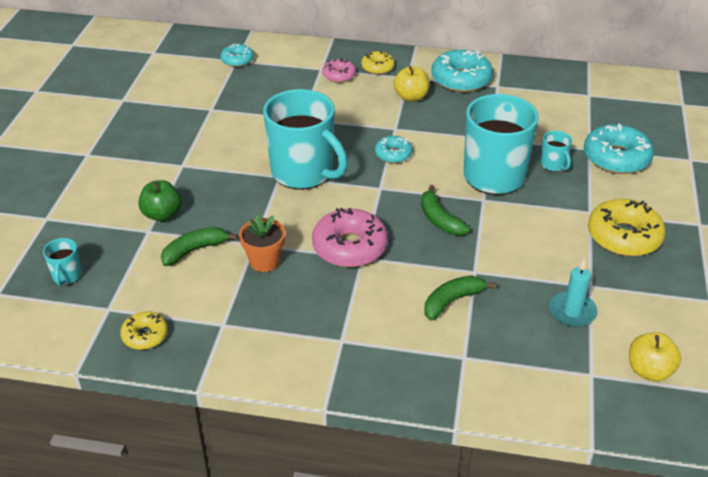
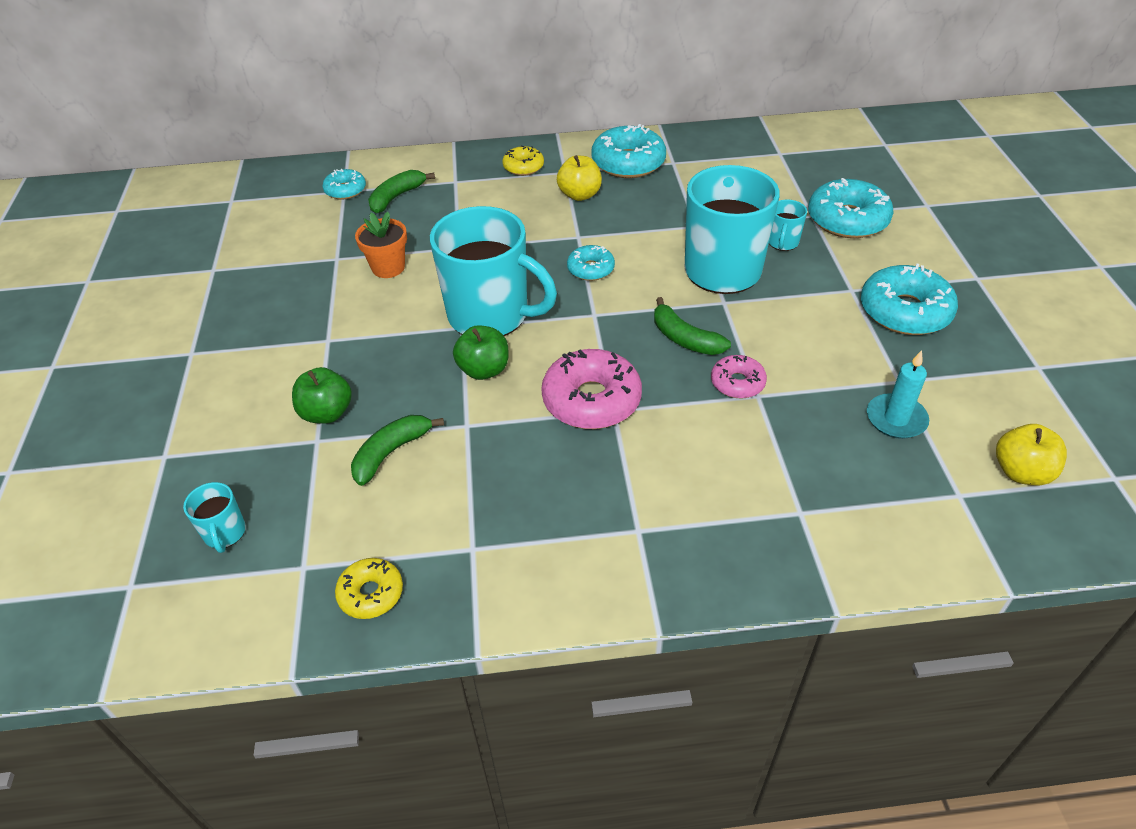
camera: 15 degrees left, 5 degrees up
orange flower pot [239,214,285,272] -> orange flower pot moved to [355,212,407,278]
pink donut [322,59,356,83] -> pink donut moved to [711,355,767,399]
green banana [424,276,497,320] -> green banana moved to [368,170,435,213]
turquoise mug [540,131,572,172] -> turquoise mug turned 60 degrees clockwise [769,200,807,251]
yellow donut [588,199,666,256] -> turquoise donut [861,263,958,335]
none -> green apple [453,325,509,380]

